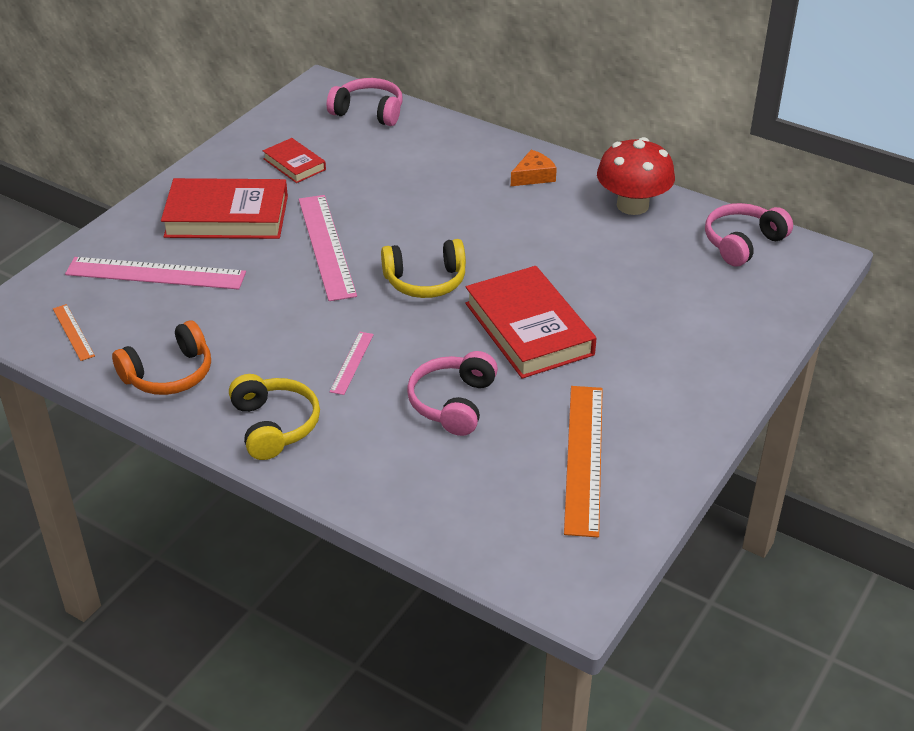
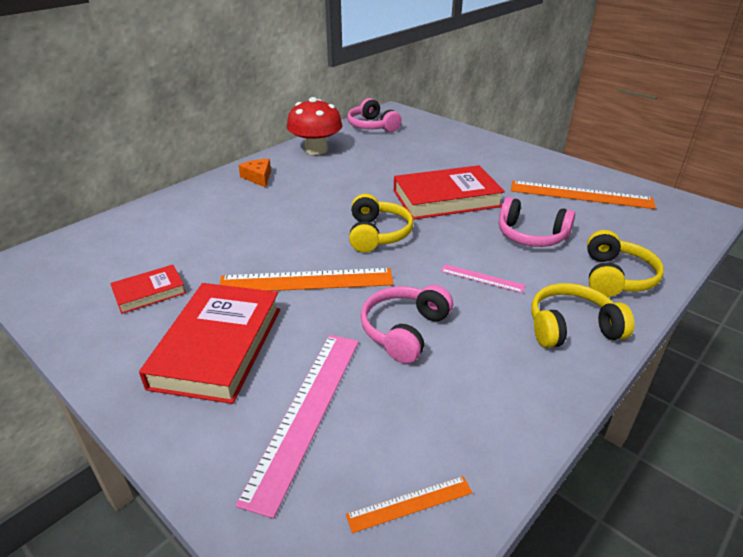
camera: 80 degrees left, 5 degrees down
orange headphones [112,320,211,395] -> none
pink ruler [299,195,357,301] -> orange ruler [219,268,393,291]
pink headphones [327,78,403,126] -> pink headphones moved to [360,285,453,364]
none -> yellow headphones [587,230,664,297]

